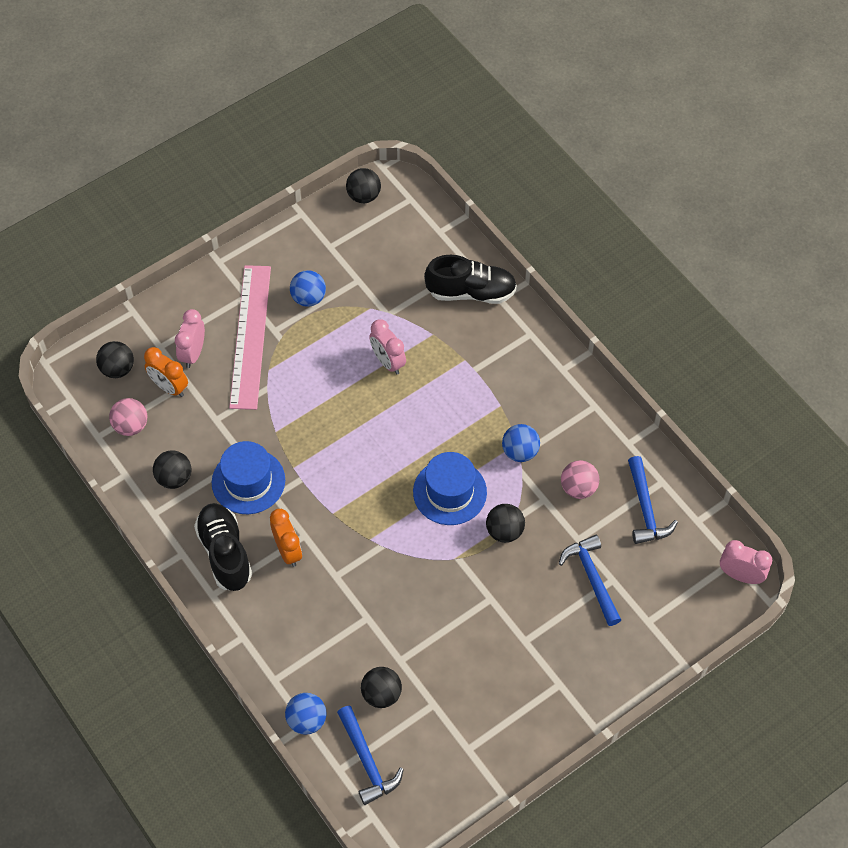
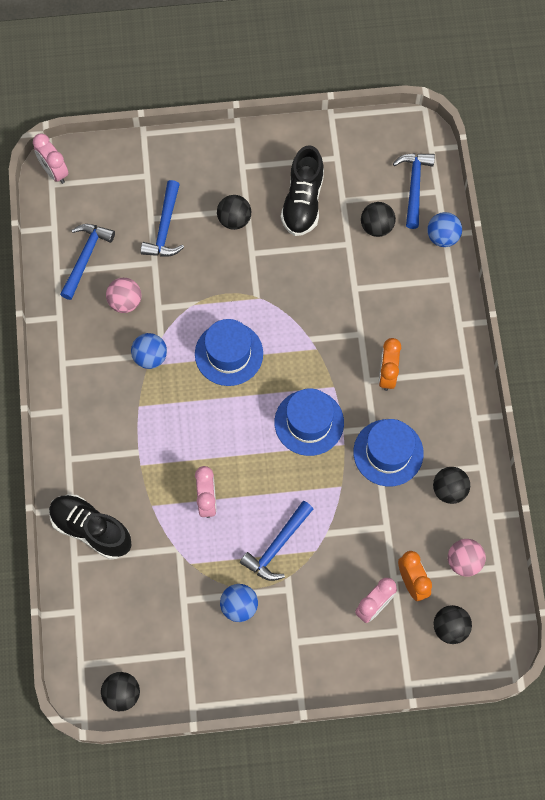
camera: 150 degrees left, 10 degrees up
black shoe [194,503,252,591] -> black shoe moved to [281,145,324,236]
pink ruler [229,265,271,410] -> none
black ball [486,504,525,543] -> black ball moved to [217,195,251,230]
none -> blue hammer [240,501,313,581]
none -> blue hat [275,388,344,456]

